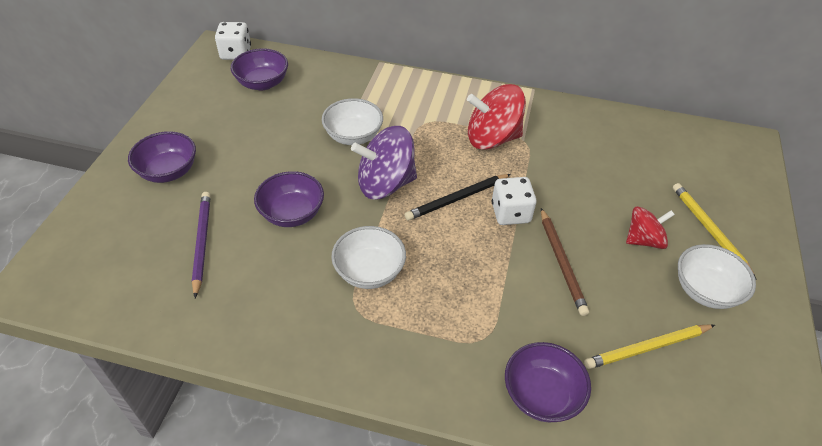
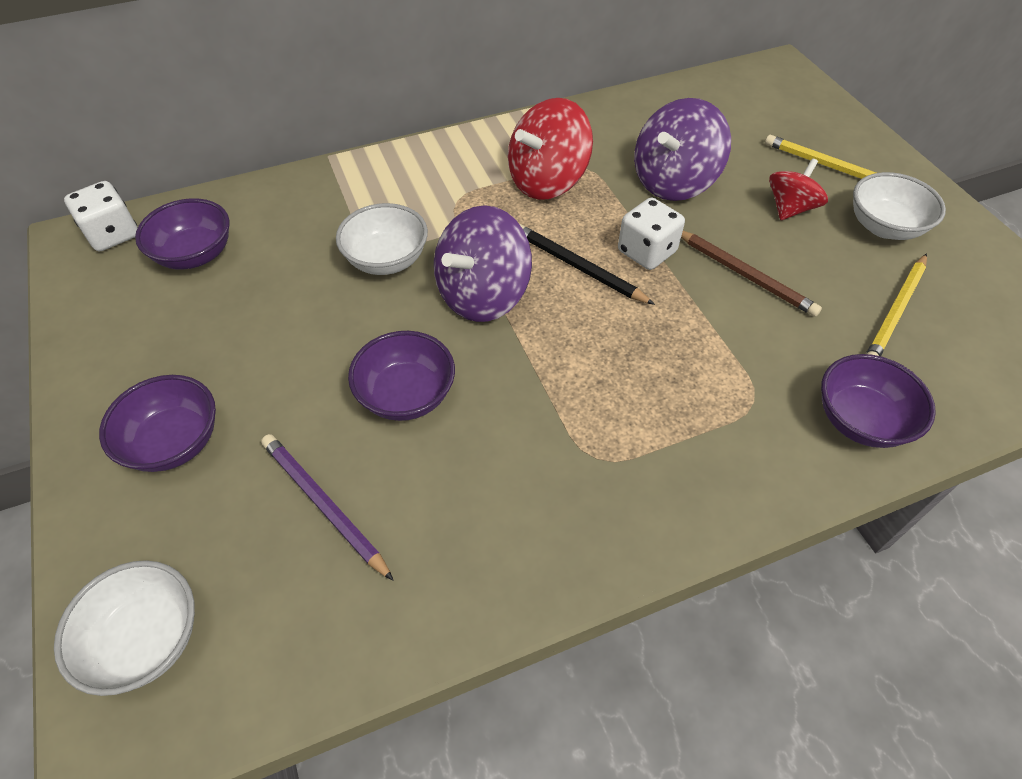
camera: 35 degrees left, 5 degrees up
white bowl [331,226,406,289] -> white bowl moved to [54,560,195,696]
black pencil [405,174,511,221] -> black pencil turned 105 degrees clockwise [519,224,655,305]
none -> purple spinning top [634,98,731,201]

